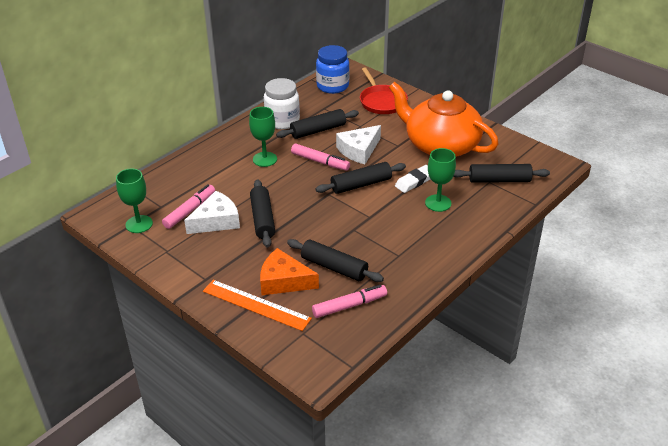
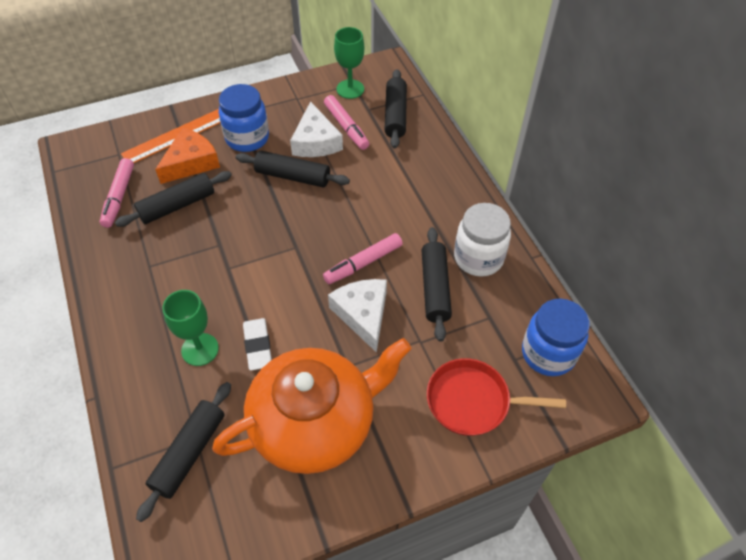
camera: 115 degrees right, 15 degrees up
green goblet [249,107,277,167] -> none
black rolling pin [316,162,406,194] -> black rolling pin moved to [385,69,407,149]
none -> blue jar [219,84,269,152]

